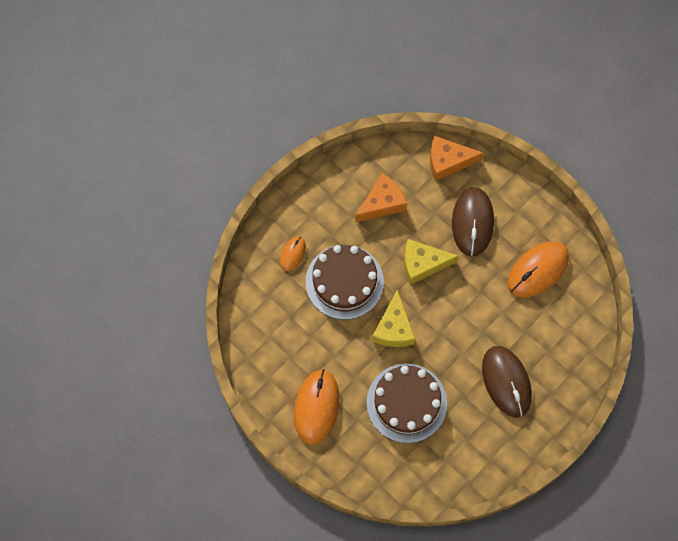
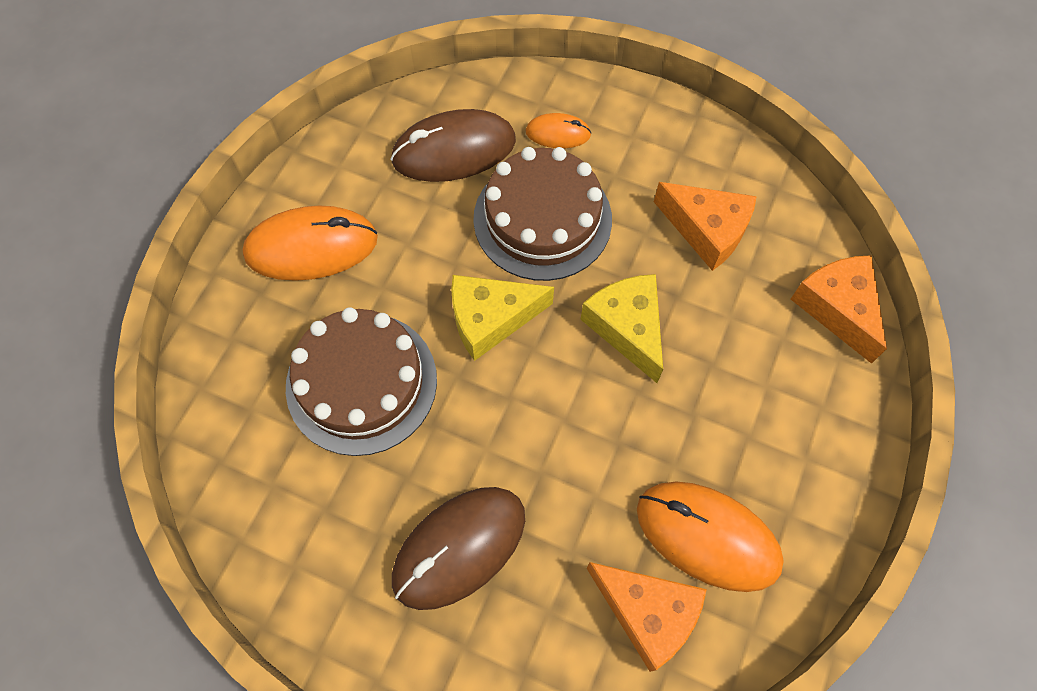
camera: 70 degrees right, 5 degrees down
brown mouse [452,187,494,257] -> brown mouse moved to [390,109,516,182]
none -> orange cheese [587,562,707,672]

